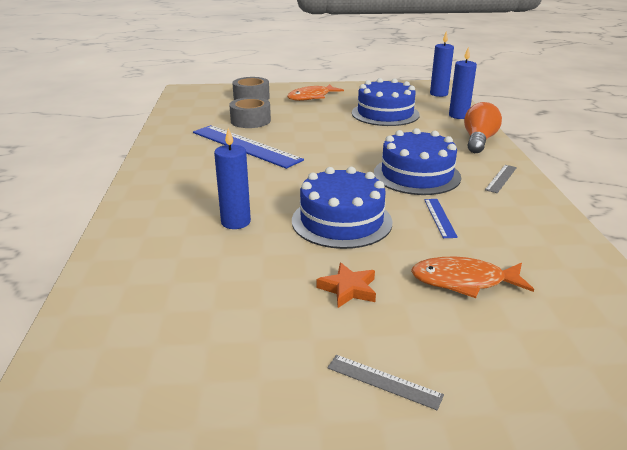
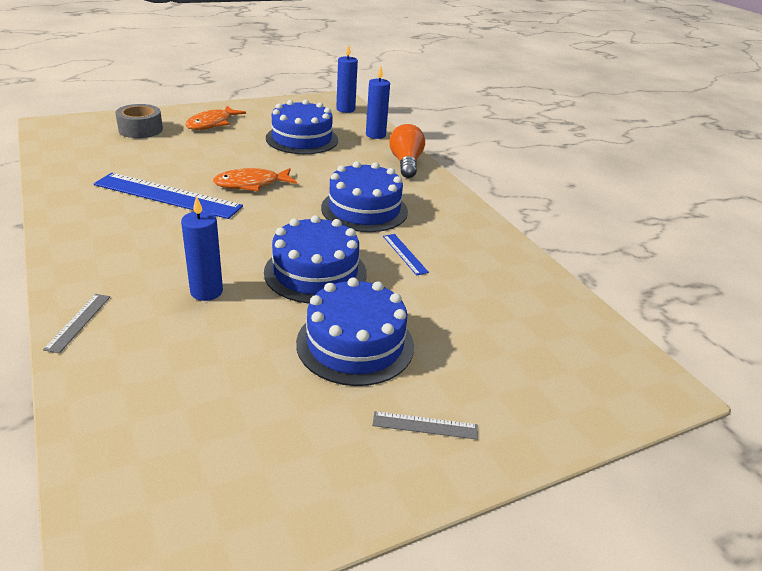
camera: 25 degrees left, 5 degrees up
grey tape [229,97,271,128] -> none
orange star [316,263,376,308] -> blue cake [296,277,414,386]
orange fish [411,257,534,298] -> orange fish moved to [213,168,297,191]
grey ruler [485,165,517,193] -> grey ruler moved to [43,294,110,353]

